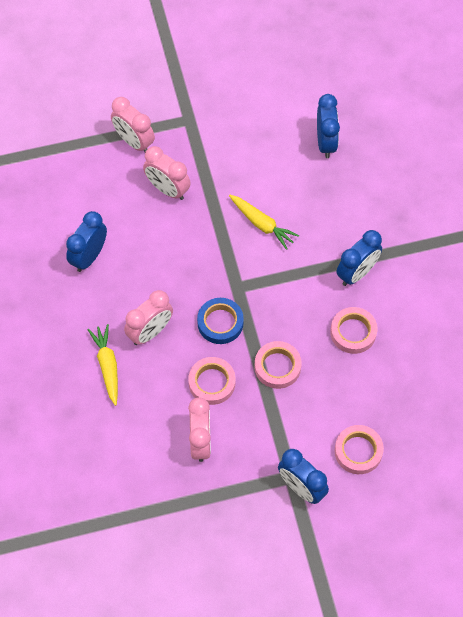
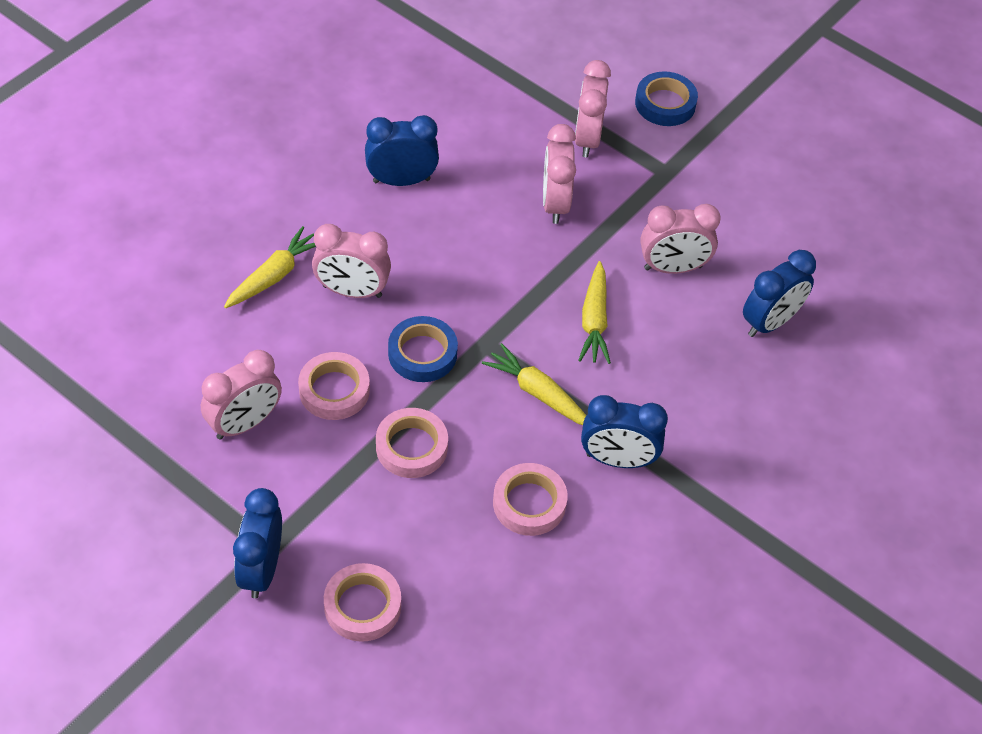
camera: 50 degrees right, 10 degrees down
none -> yellow carrot [482,343,586,425]
none -> blue tape [635,71,698,126]
none -> pink clock [640,204,721,274]

